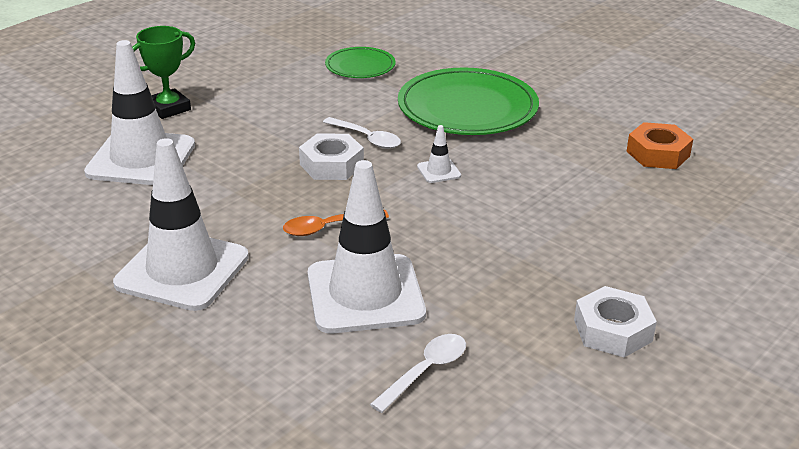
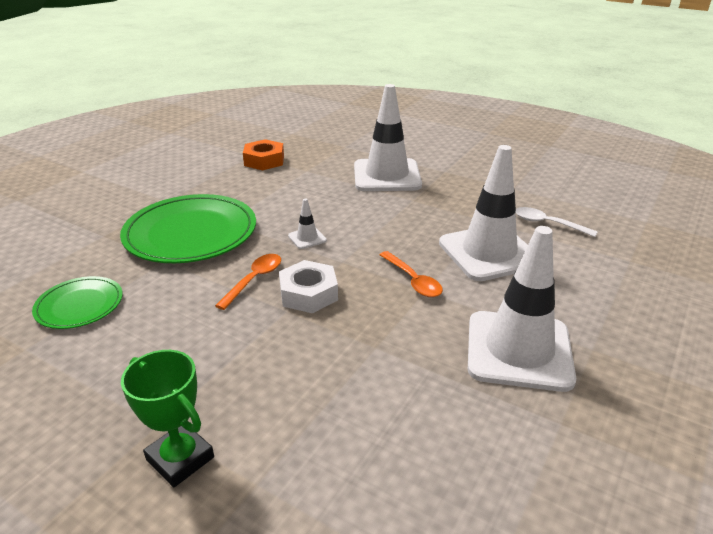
camera: 100 degrees left, 0 degrees up
white traffic cone [84,40,195,185] -> white traffic cone moved to [354,84,422,191]
white spoon [323,117,401,149] -> orange spoon [215,254,281,310]
white nut [574,286,657,357] -> none

